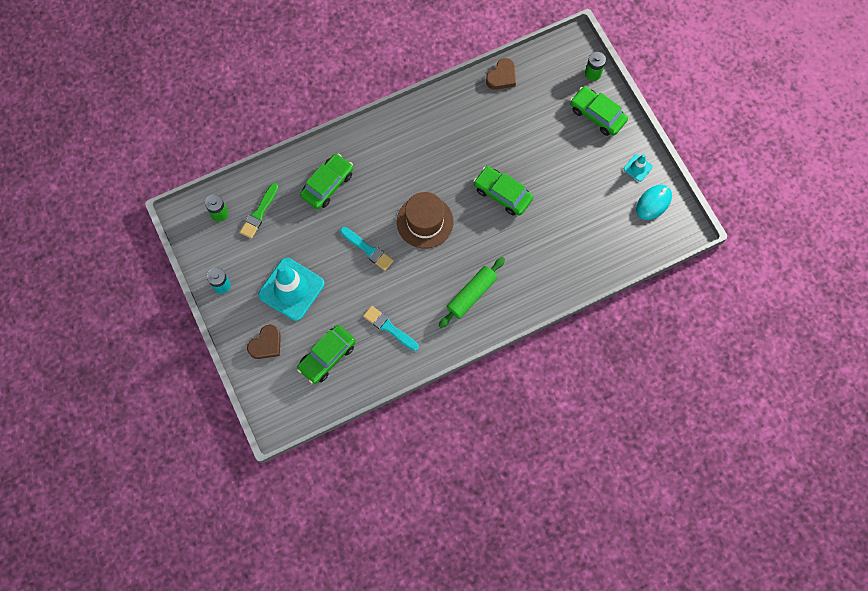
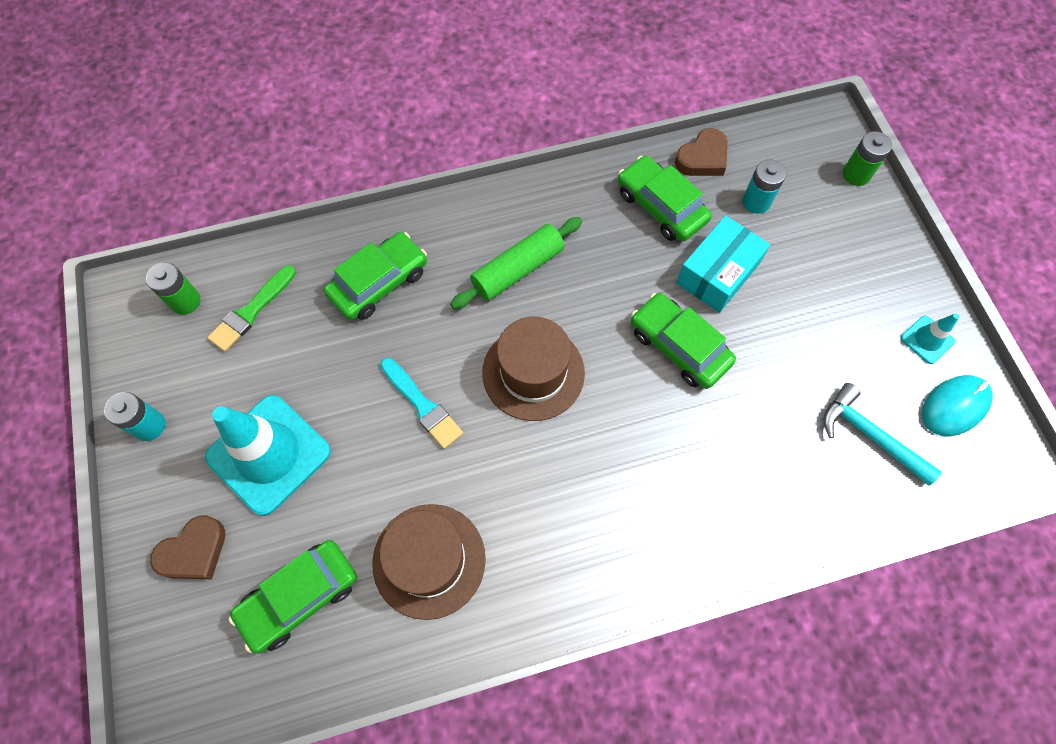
camera: 10 degrees right, 5 degrees down
turquoise brush [363,306,419,351] -> brown hat [372,504,486,620]
green rolling pin [439,257,505,328] -> green rolling pin moved to [450,217,582,309]
green car [570,86,628,136] -> green car moved to [618,156,712,242]
none -> turquoise box [676,215,770,313]
none -> turquoise battery [742,159,786,214]
none -> turquoise hammer [823,383,942,486]

